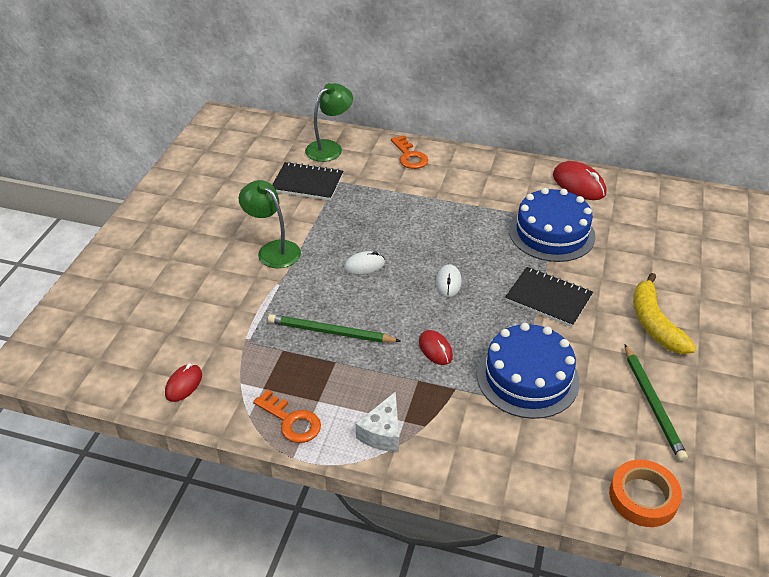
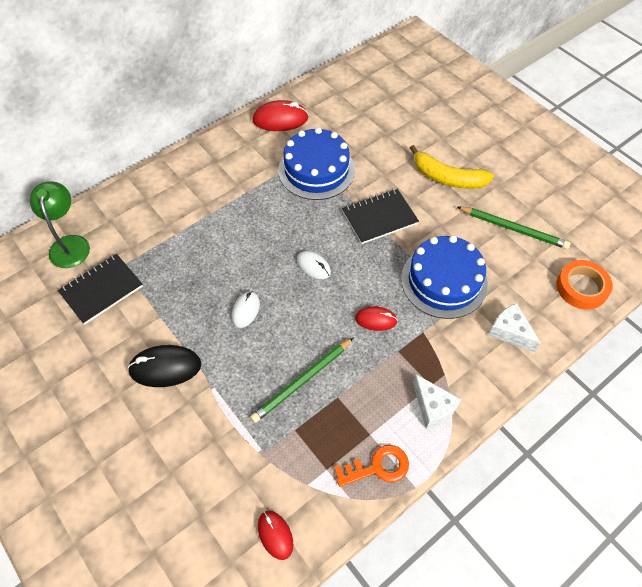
camera: 55 degrees left, 15 degrees up
green lamp [238,180,301,268] -> black mouse [127,345,201,387]
orange key [391,136,428,169] -> none
none -> white cheese [488,303,541,352]

